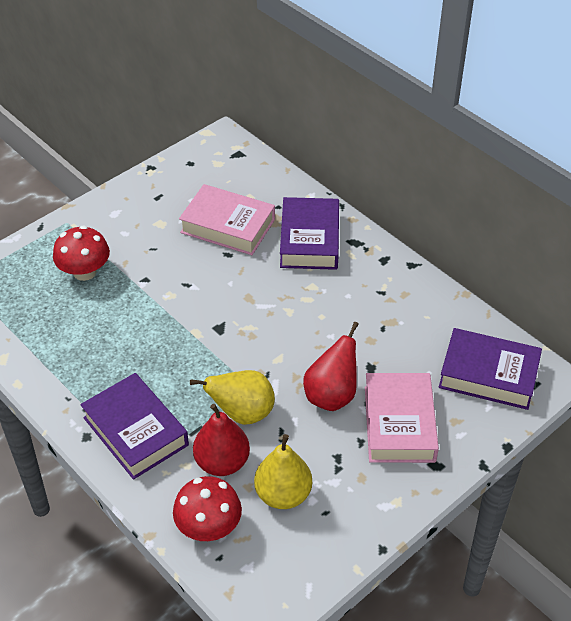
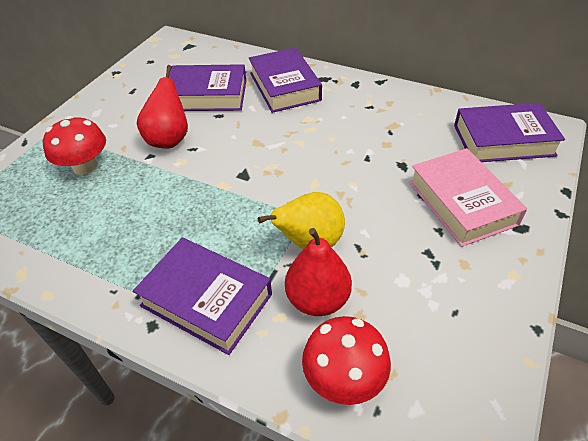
camera: 20 degrees left, 0 degrees up
pink book [179,184,275,255] -> purple book [169,64,246,111]
yellow pear [254,434,312,509] -> none
red pear [303,322,359,411] -> red pear moved to [137,65,188,149]

